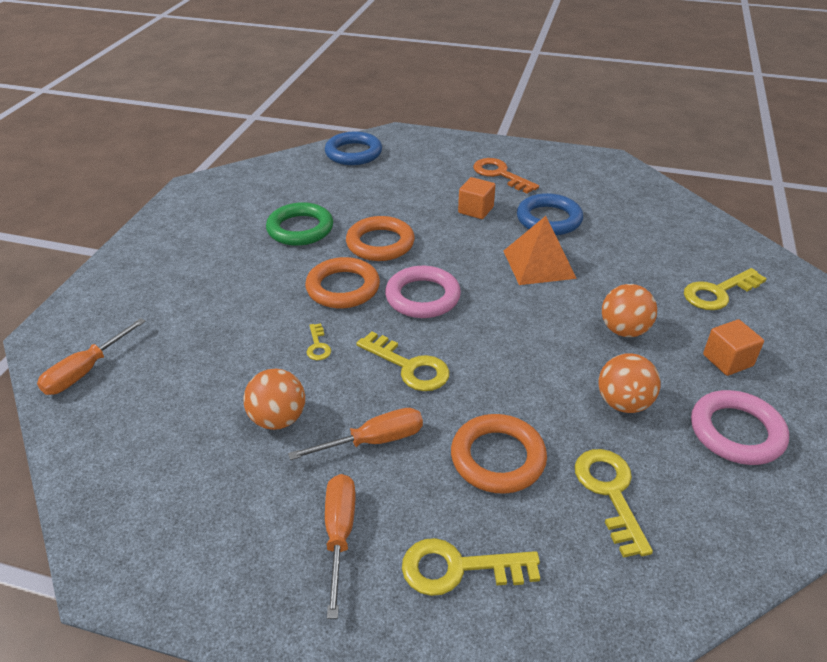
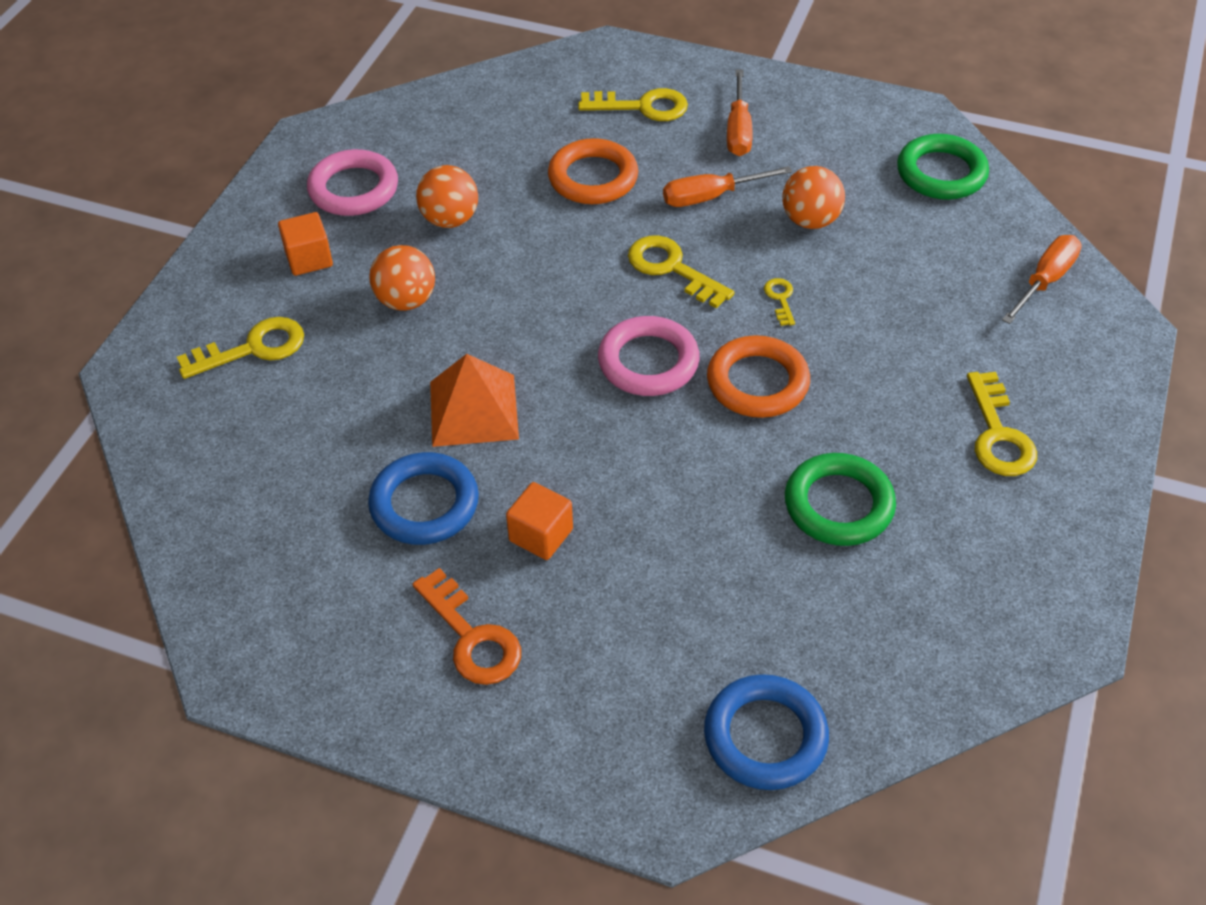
camera: 175 degrees left, 10 degrees up
orange ring [346,216,415,261] -> none
yellow key [575,449,653,558] -> yellow key moved to [967,372,1037,476]
none -> green ring [897,134,989,200]

